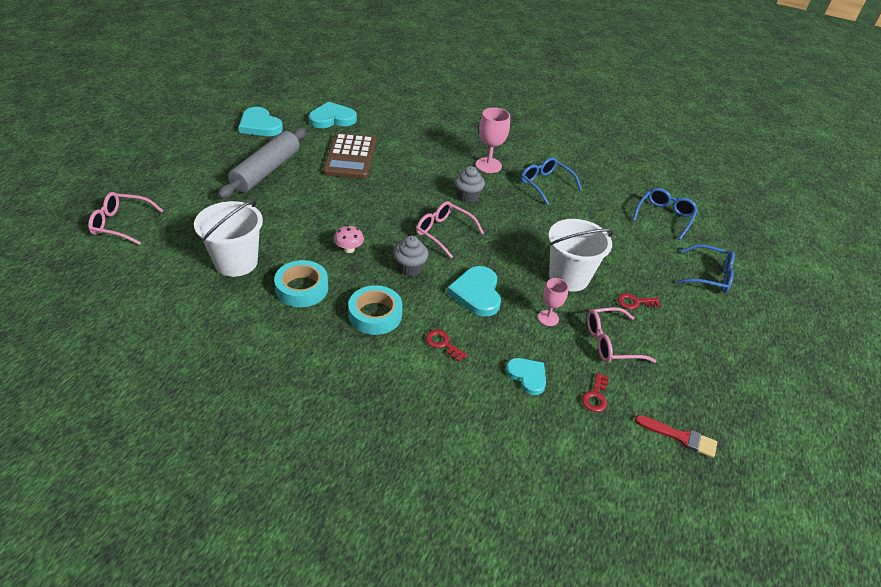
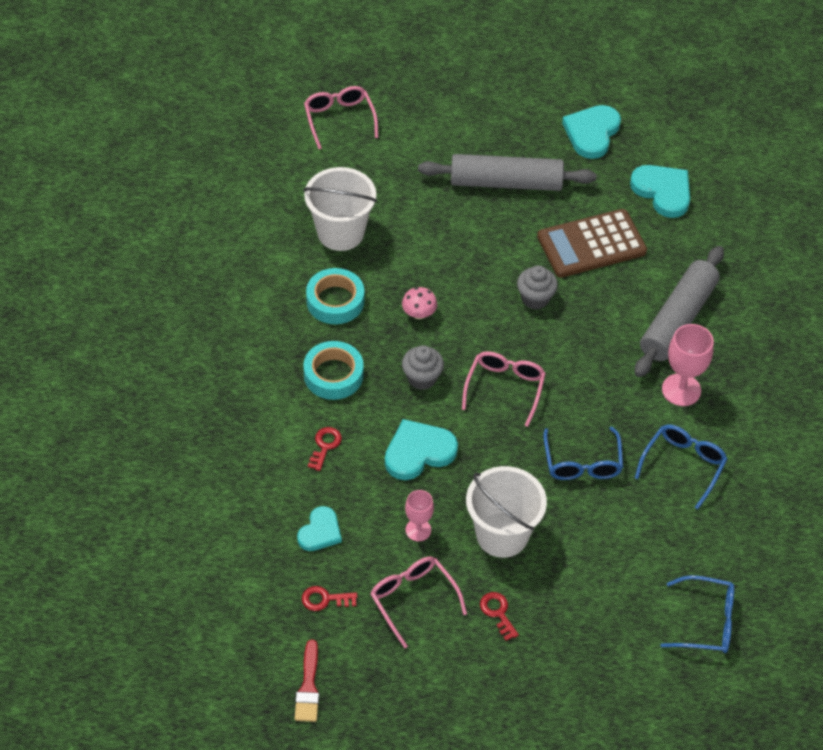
camera: 70 degrees right, 10 degrees up
grey cupcake [454,166,485,203] -> grey cupcake moved to [517,266,558,310]
blue glasses [676,244,735,293] -> blue glasses moved to [543,427,623,480]
none -> grey rolling pin [635,246,724,377]

